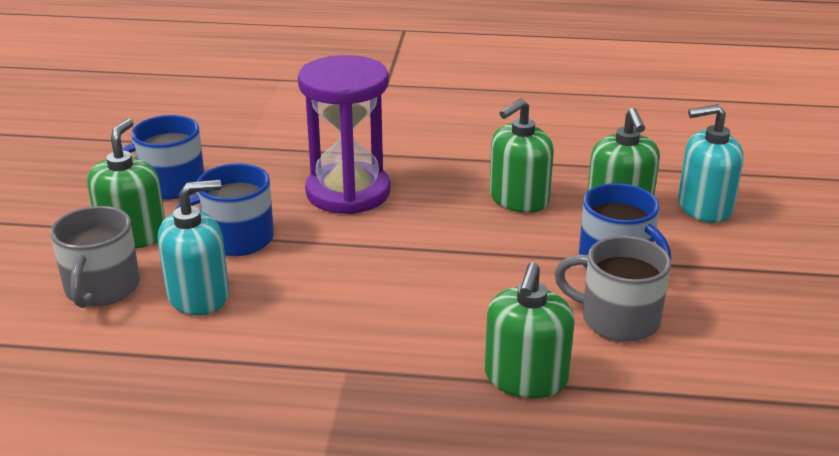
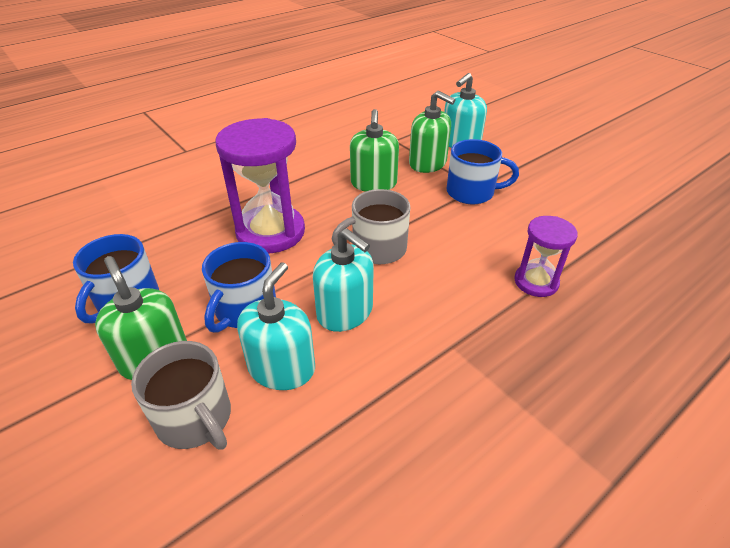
camera: 45 degrees left, 10 degrees up
green soap dispenser [485,262,575,398] -> purple hourglass [514,216,578,297]
grey mug [554,236,671,342] -> grey mug moved to [332,189,410,264]
none -> turquoise soap dispenser [313,229,374,332]

